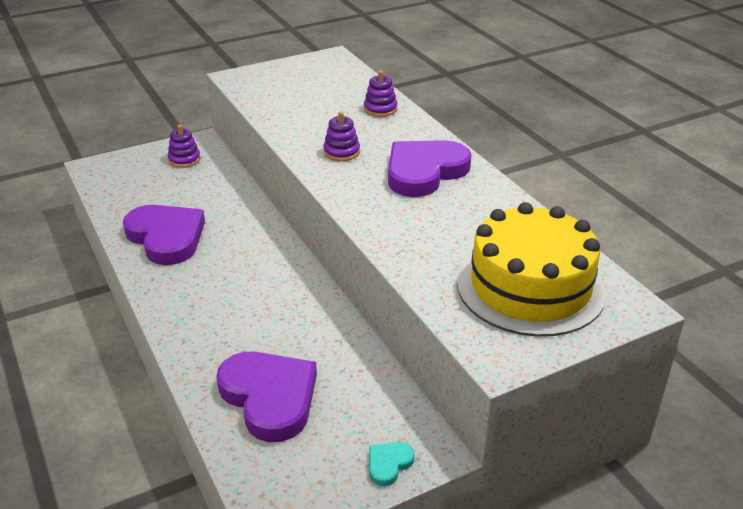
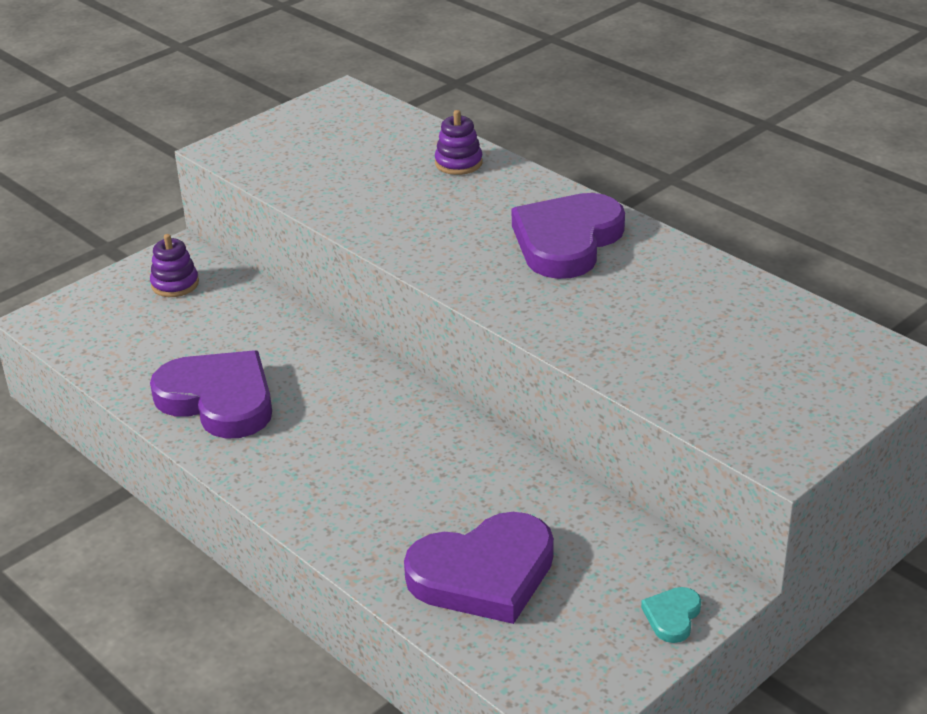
camera: 15 degrees left, 0 degrees up
purple heart [216,352,317,442] -> purple heart turned 120 degrees clockwise [404,512,554,624]
purple stacking toy [323,112,360,161] -> none
yellow cake [457,202,606,337] -> none

